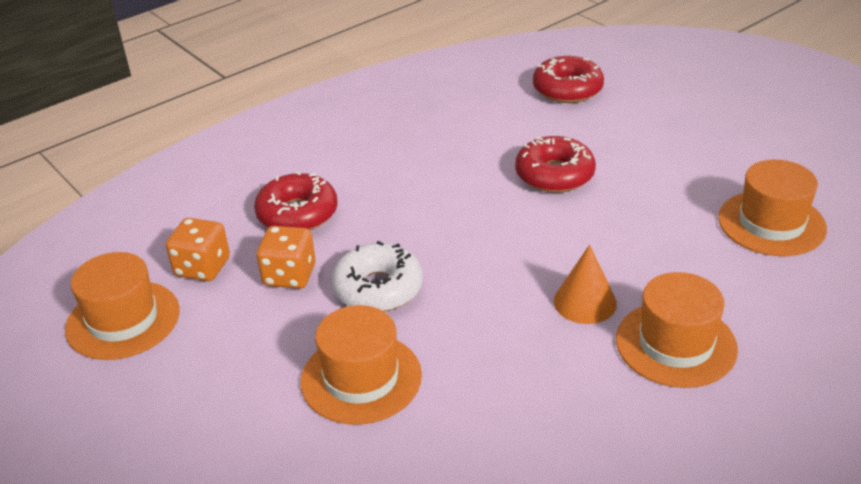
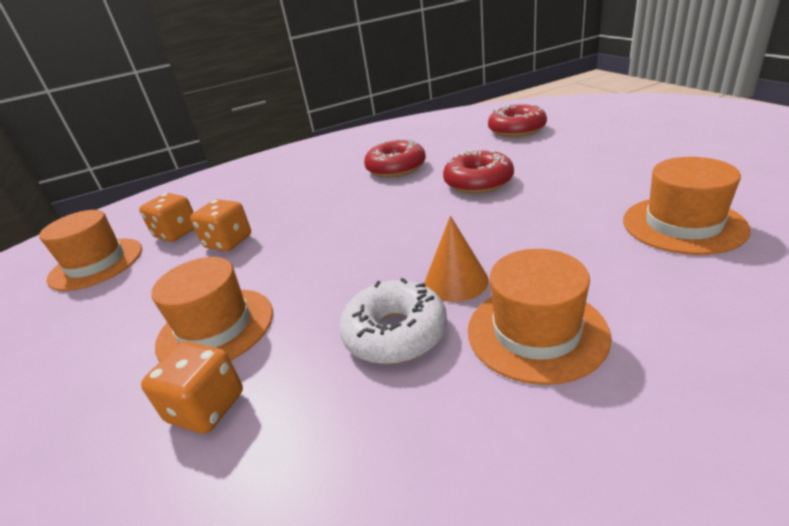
camera: 20 degrees right, 5 degrees down
red donut [254,171,337,230] -> red donut moved to [364,138,426,178]
white donut [331,241,423,312] -> white donut moved to [339,278,447,364]
none -> orange dice [141,342,243,434]

